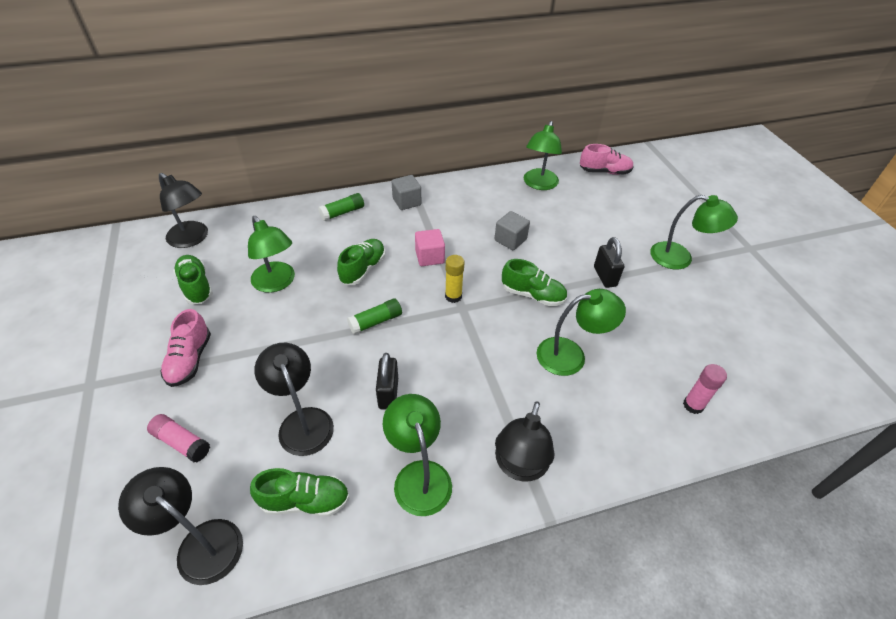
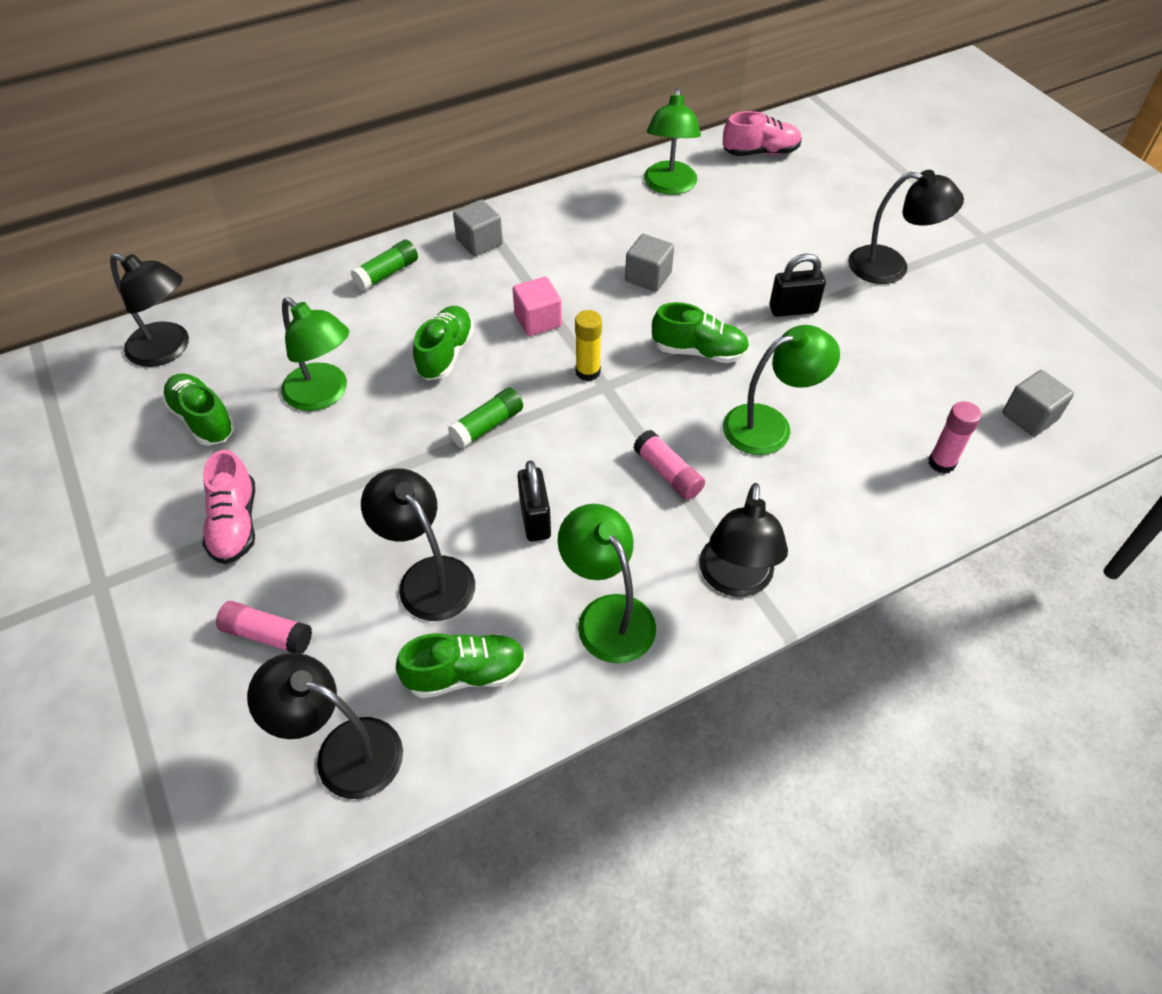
camera: 10 degrees left, 5 degrees up
black padlock [594,237,624,288] -> black padlock turned 75 degrees counterclockwise [769,254,826,317]
green lamp [650,195,738,270] -> black lamp [848,170,964,284]
none -> pink glue stick [633,430,705,500]
none -> grey cube [1002,370,1074,436]

